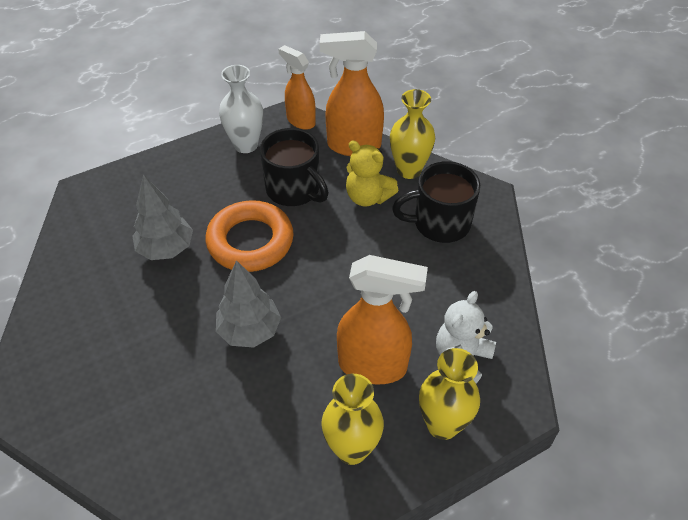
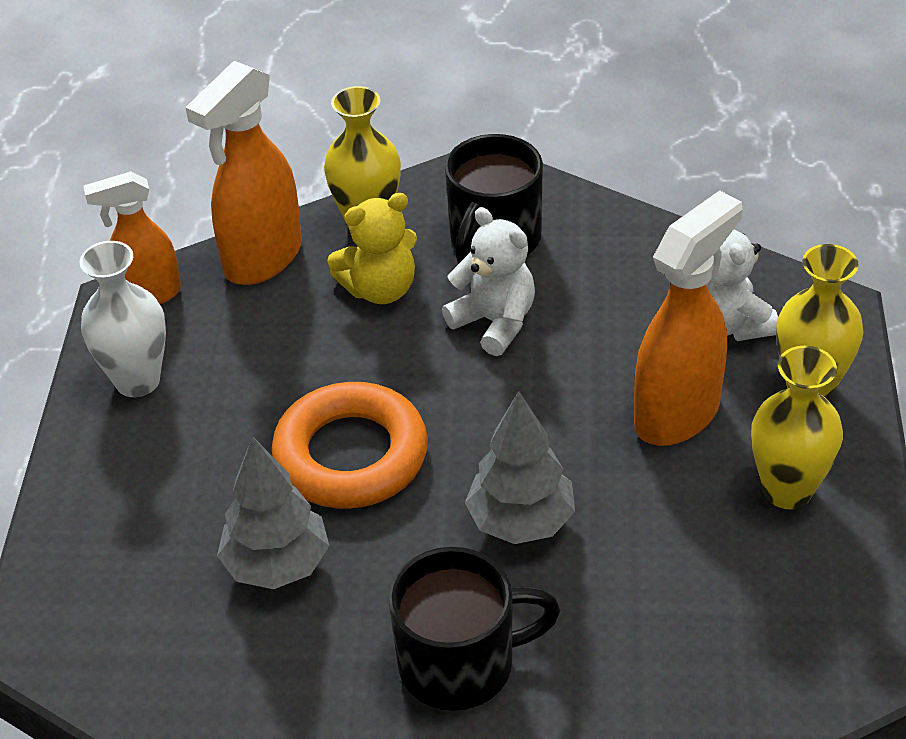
camera: 55 degrees left, 5 degrees down
black mug [260,128,329,206] -> black mug moved to [389,547,560,711]
none -> white teddy bear [442,207,535,356]

